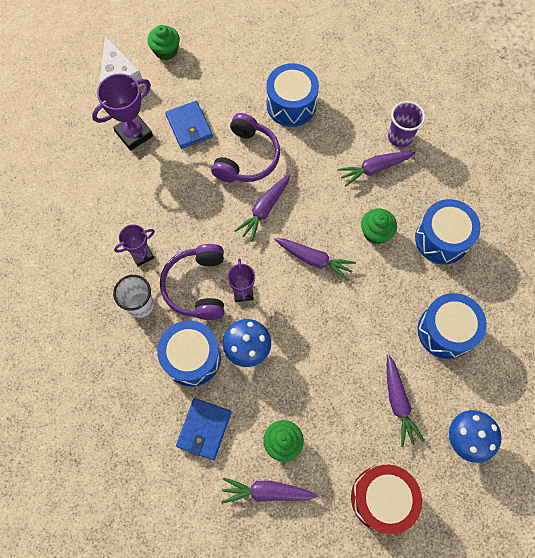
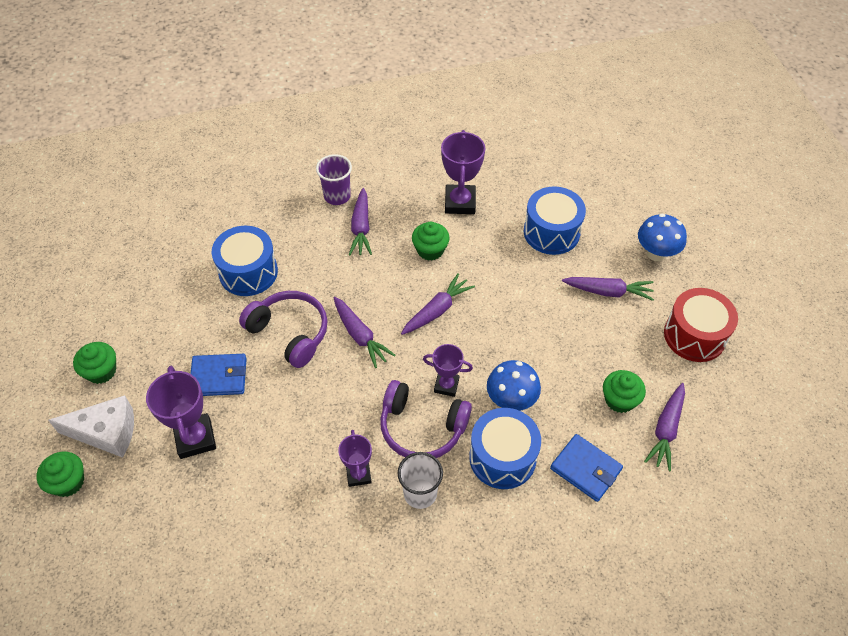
camera: 70 degrees left, 15 degrees down
blue drum [415,199,481,264] -> purple trophy [441,130,485,214]
none -> green cupcake [36,452,84,497]

